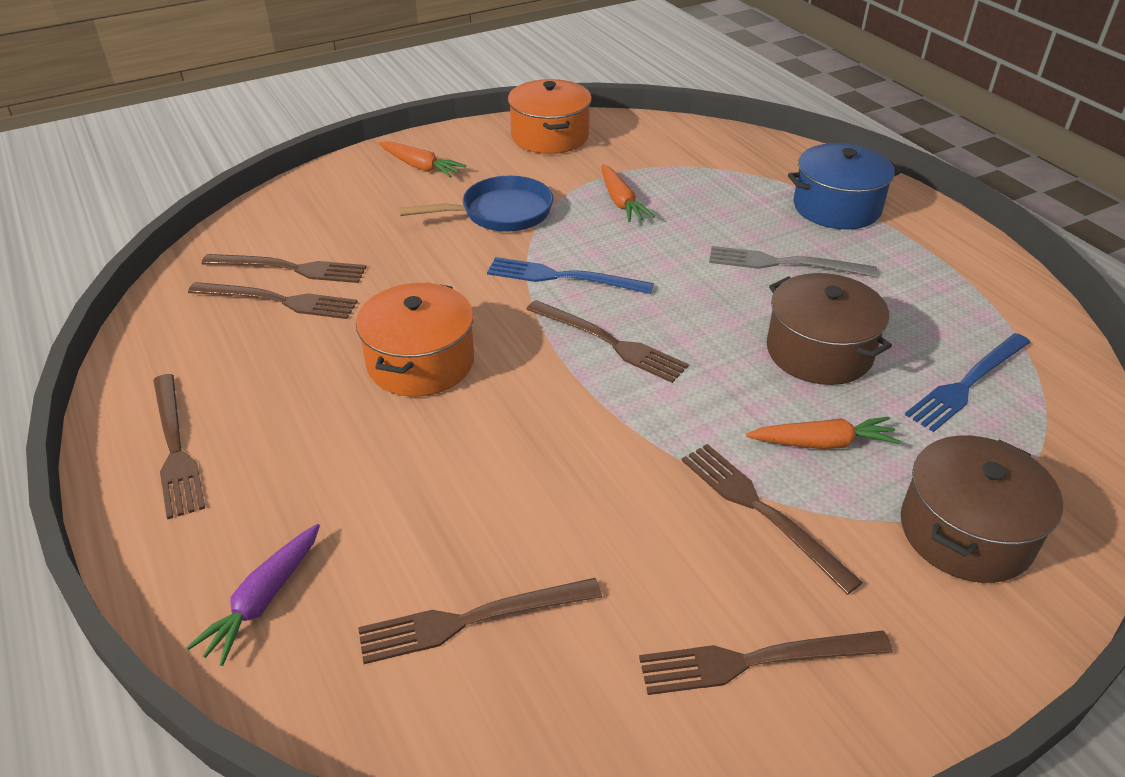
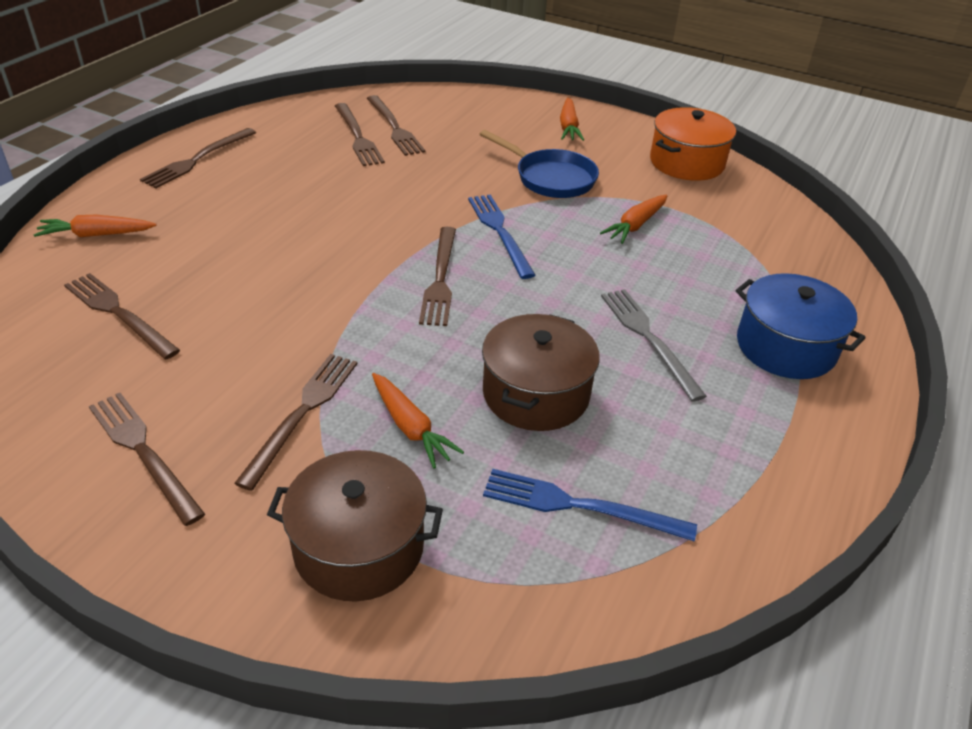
camera: 55 degrees right, 0 degrees up
purple carrot [186,524,320,666] -> orange carrot [34,215,156,237]
orange pot [356,283,474,397] -> none

